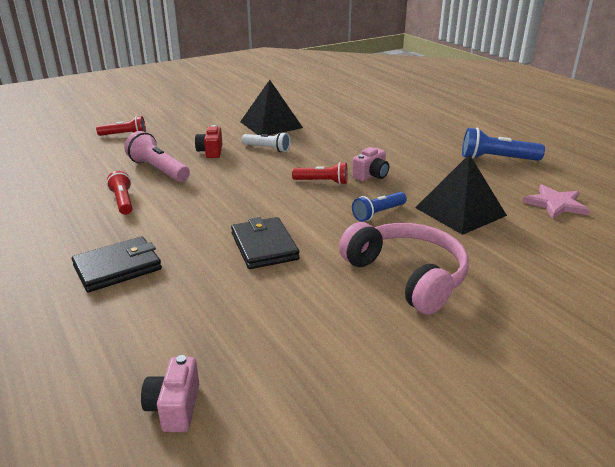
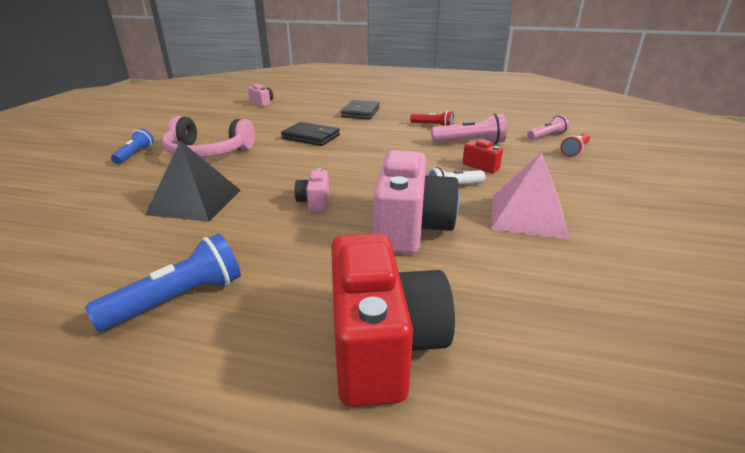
camera: 135 degrees right, 0 degrees up
black pyramid [240,80,303,135] -> pink pyramid [491,152,569,239]
red flashlight [292,162,348,185] -> none
blue flashlight [352,192,407,222] -> blue flashlight moved to [111,129,154,164]
pink star [523,184,590,219] -> none
none -> red camera [331,233,455,407]
none -> pink camera [373,150,459,254]
none -> pink flashlight [527,115,569,140]

